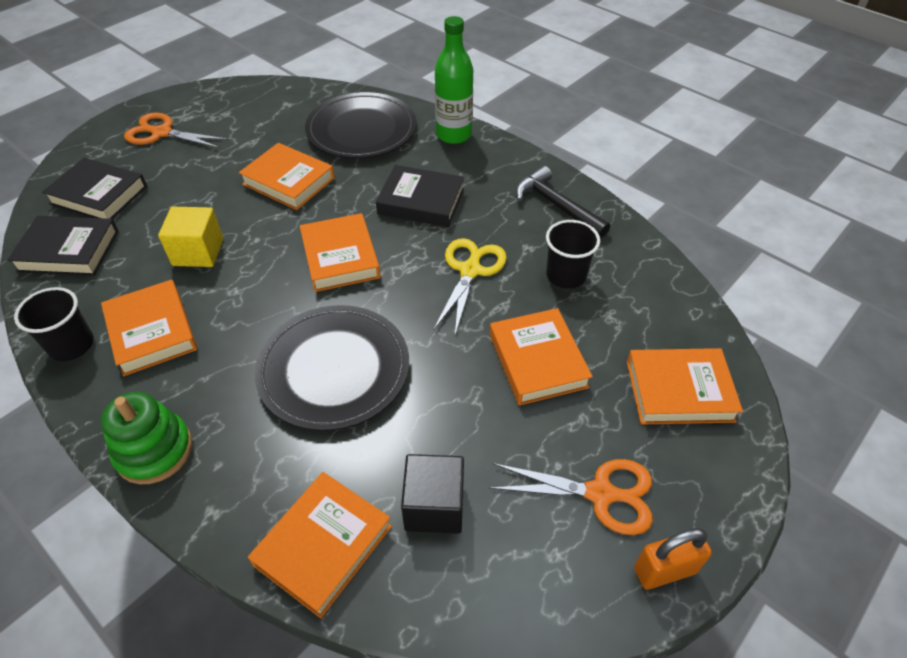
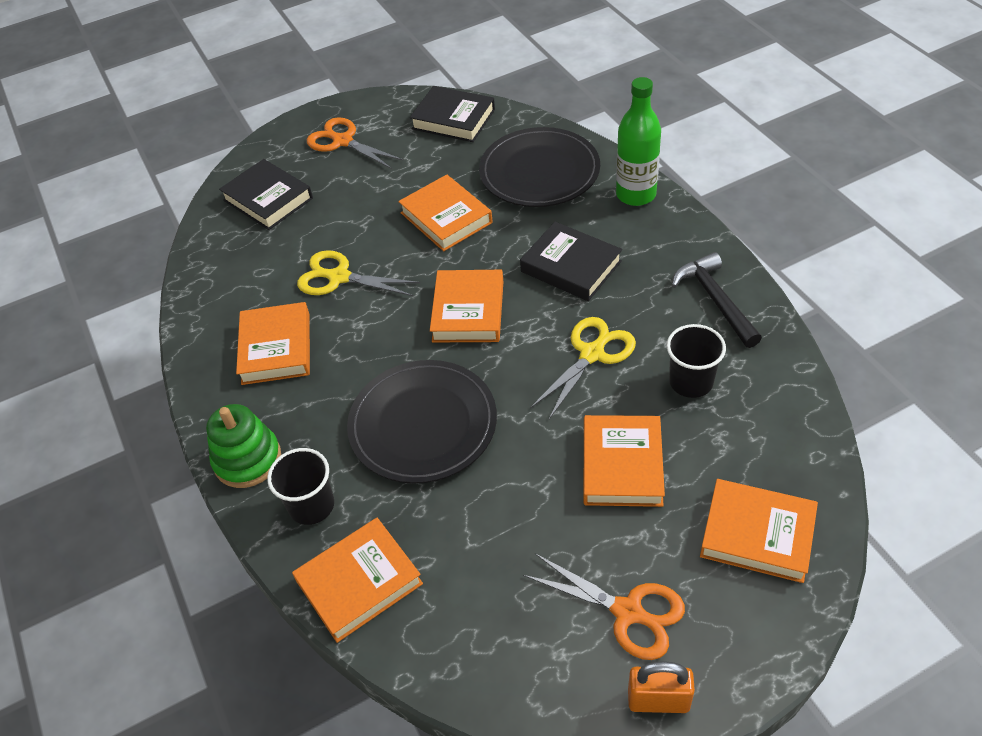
camera: 25 degrees right, 0 degrees up
black book [7,216,119,276] -> black book moved to [410,86,495,142]
black cup [14,287,94,361] -> black cup moved to [267,448,334,525]
yellow cube [158,207,223,267] -> yellow scissors [297,250,420,296]
black cube [401,454,464,534] -> none

